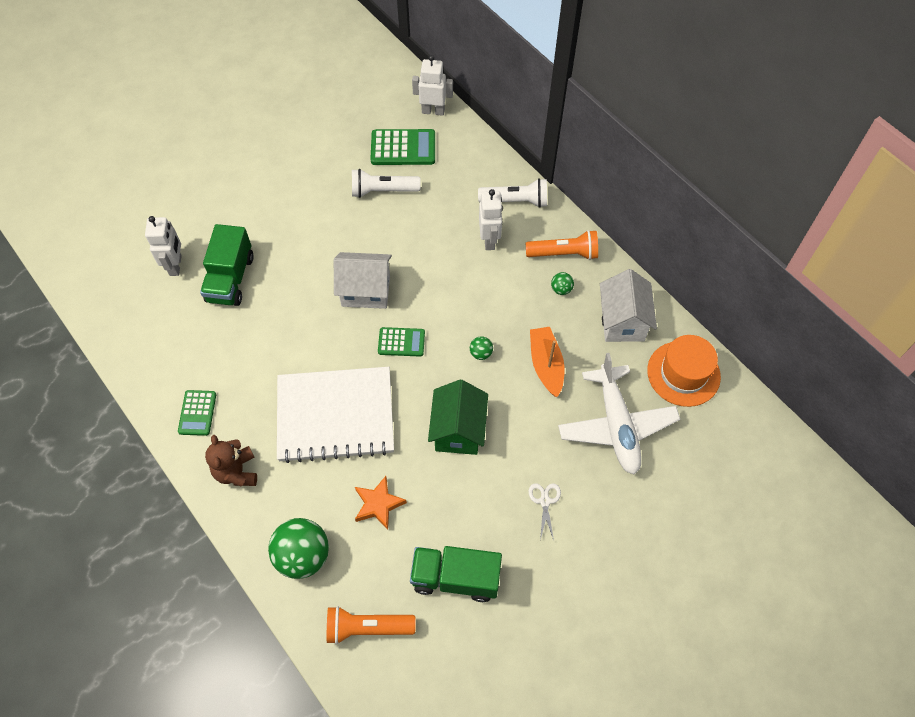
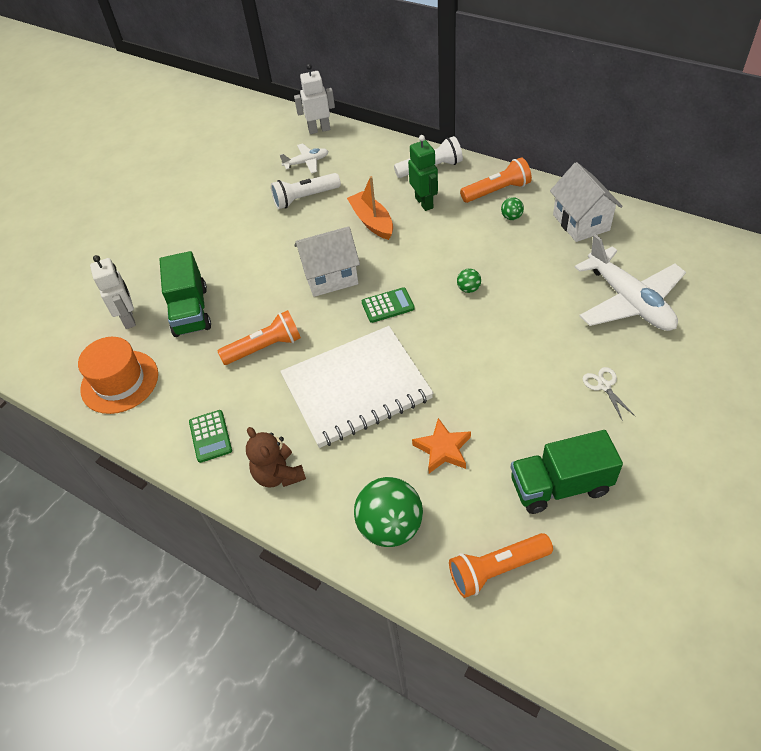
camera: 15 degrees left, 10 degrees down
green calculator [370,129,435,165] -> white plane [280,143,329,173]
green house [428,380,488,455] -> none
white robot [479,189,503,250] -> green robot [408,135,438,211]
orange boat [530,327,565,397] -> orange boat moved to [347,176,393,240]
orange hat [647,335,721,407] -> orange hat moved to [78,337,158,414]
none -> orange flashlight [218,310,301,365]

